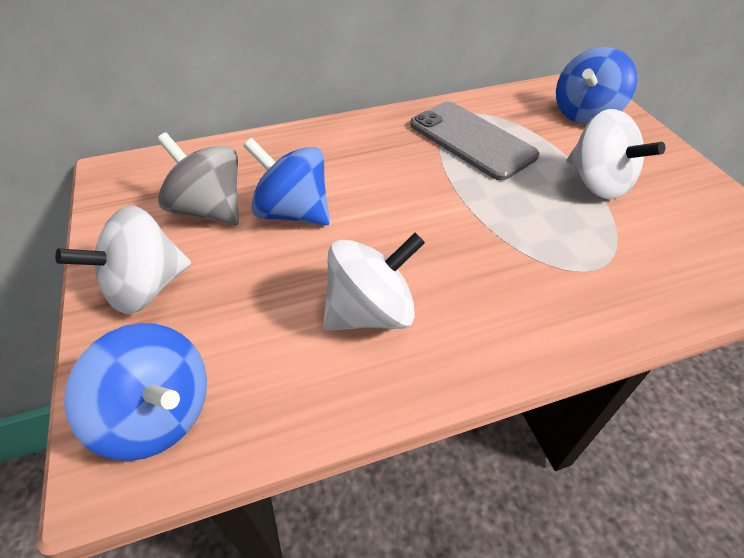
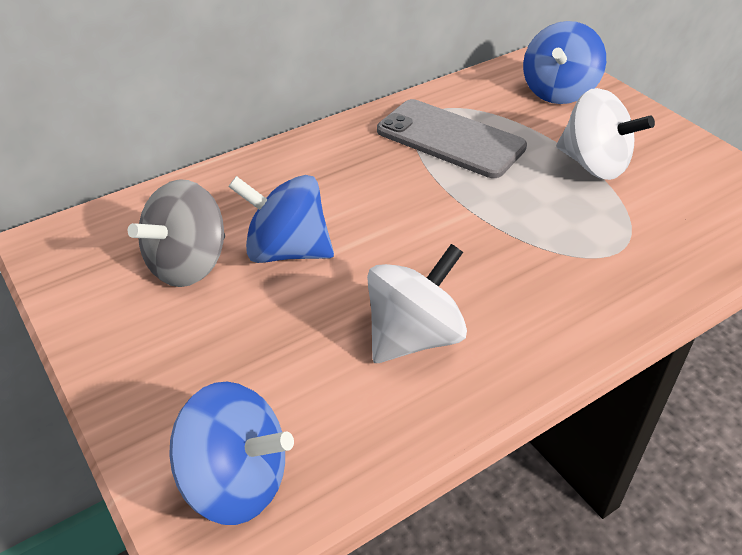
camera: 15 degrees left, 5 degrees down
white spinning top [55,205,191,314] -> none
grey spinning top [157,132,239,225] -> grey spinning top turned 75 degrees counterclockwise [128,179,225,287]

